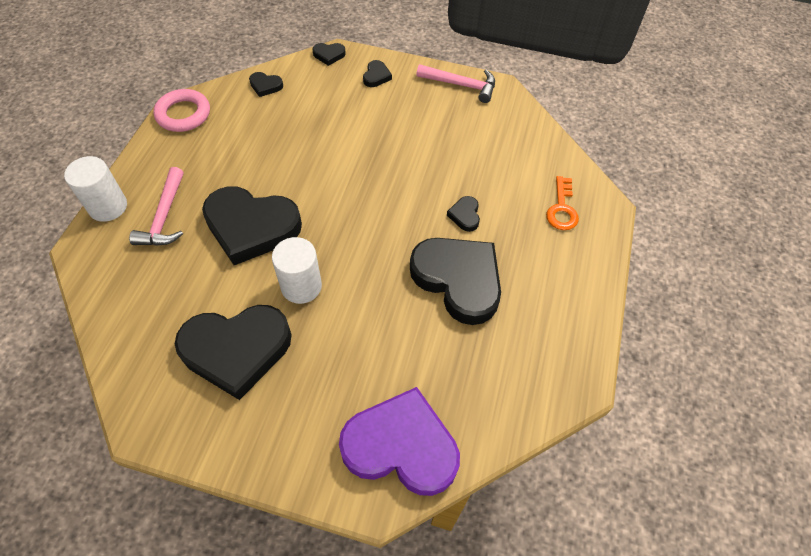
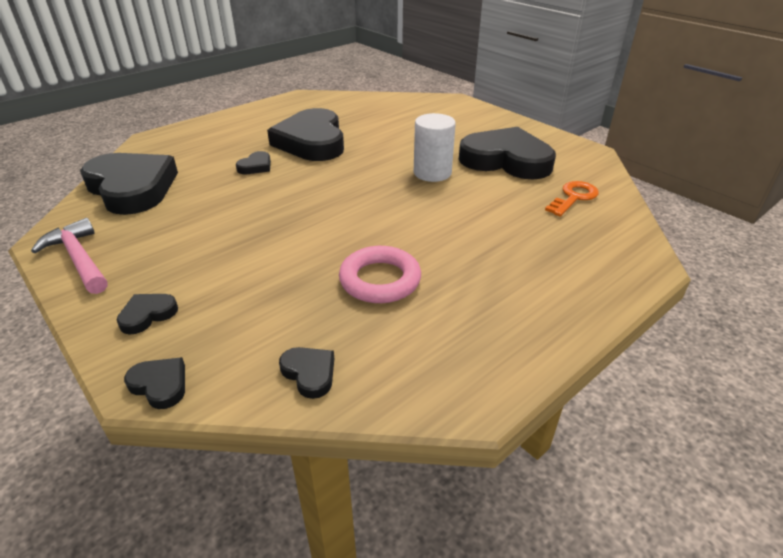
camera: 145 degrees left, 20 degrees down
white cylinder [64,156,127,222] -> none
pink hammer [129,167,184,246] -> none
pink ring [153,89,210,132] -> pink ring moved to [339,246,421,303]
black heart [202,186,302,265] -> black heart moved to [80,153,178,215]
purple heart [339,387,460,496] -> none
orange key [546,176,579,230] -> orange key moved to [545,181,599,217]

